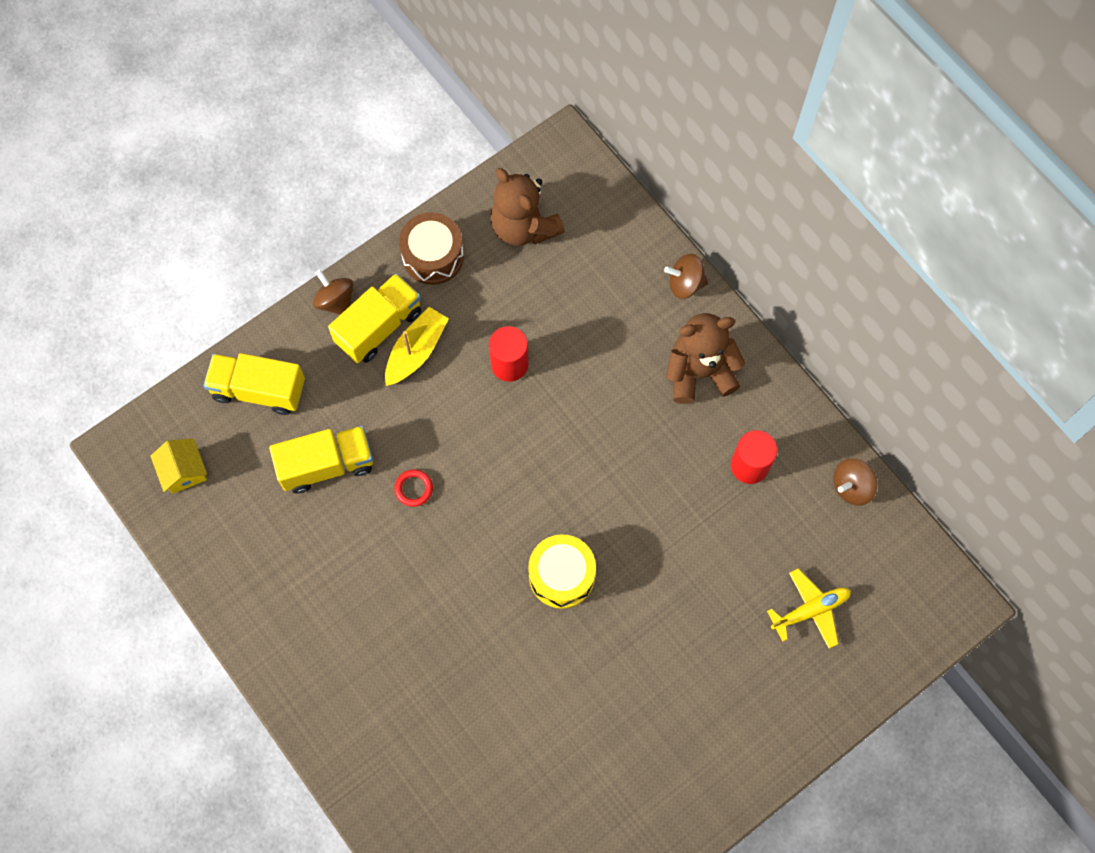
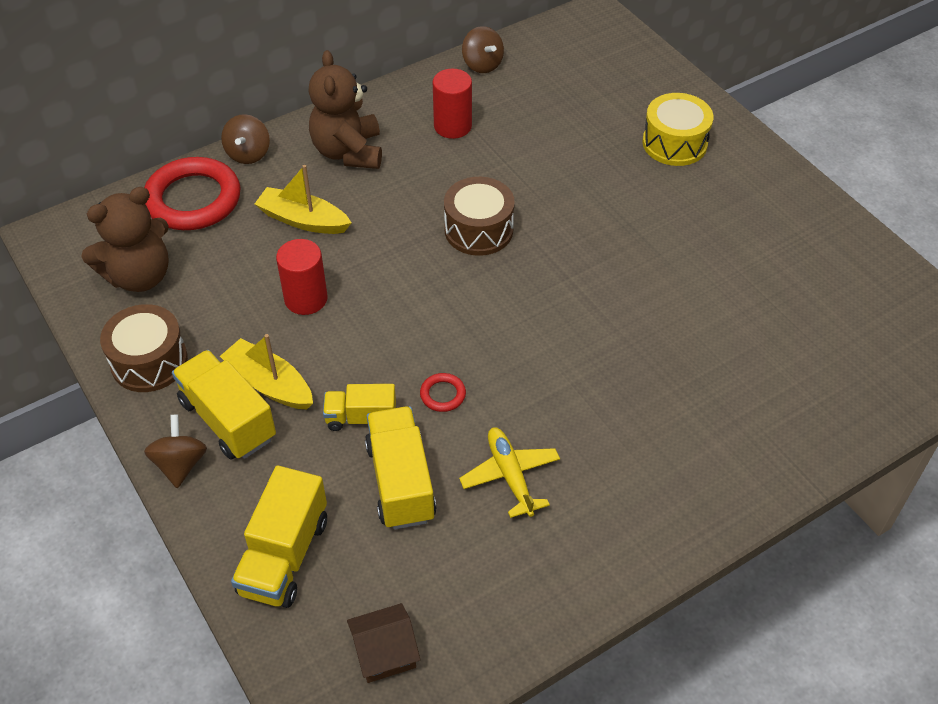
camera: 85 degrees left, 20 degrees down
yellow house [150,438,207,494] -> brown house [347,603,420,683]
brown spinning top [313,270,353,315] -> brown spinning top turned 120 degrees clockwise [144,414,207,488]
yellow drum [528,534,596,609] -> yellow drum moved to [642,93,714,166]
yellow plane [767,568,851,648] -> yellow plane moved to [459,427,560,518]
none -> red ring [144,157,241,230]
none -> yellow boat [255,165,351,234]
none -> yellow truck [323,384,396,431]
none -> brown drum [444,177,515,256]

